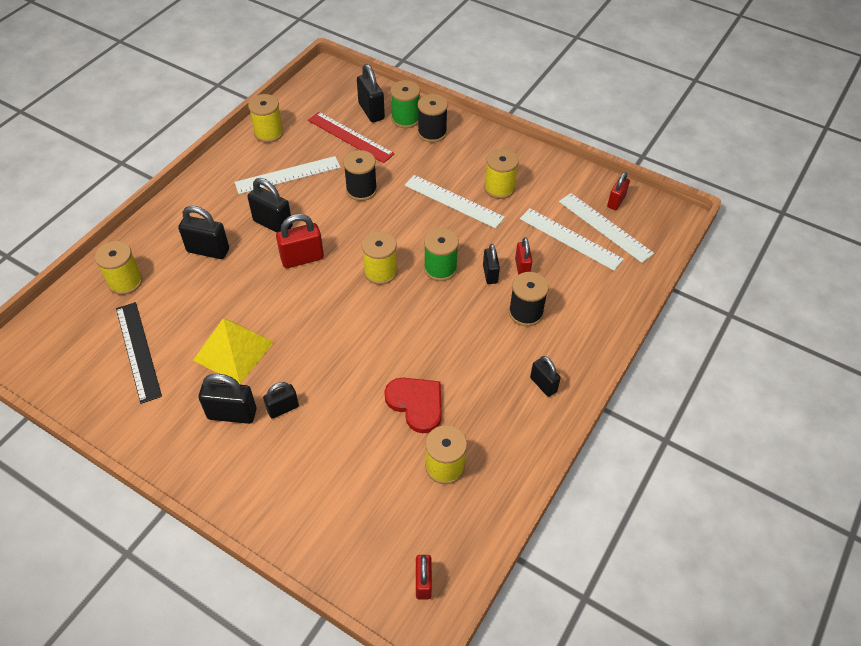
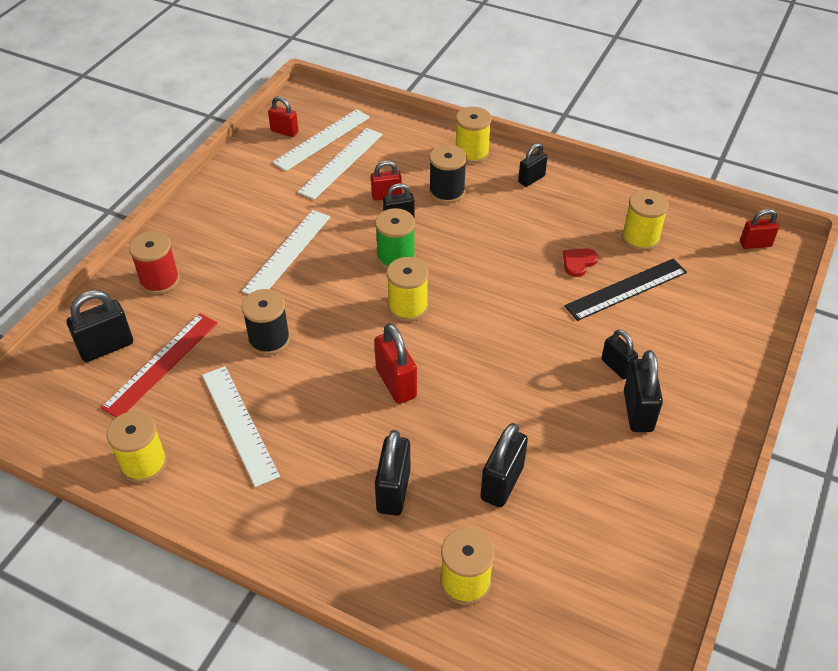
camera: 95 degrees left, 5 degrees down
black ruler [116,302,162,404] -> black ruler moved to [564,259,687,321]
yellow pyramid [193,318,274,384] -> none
black padlock [248,178,293,233] -> black padlock moved to [480,423,528,507]
red heart [384,378,442,433] -> red heart [563,248,598,277], size x0.59
green spool [390,80,420,128] -> none
black spool [418,94,448,143] -> red spool [129,231,180,295]
yellow spool [484,148,519,199] -> yellow spool moved to [456,107,492,164]

